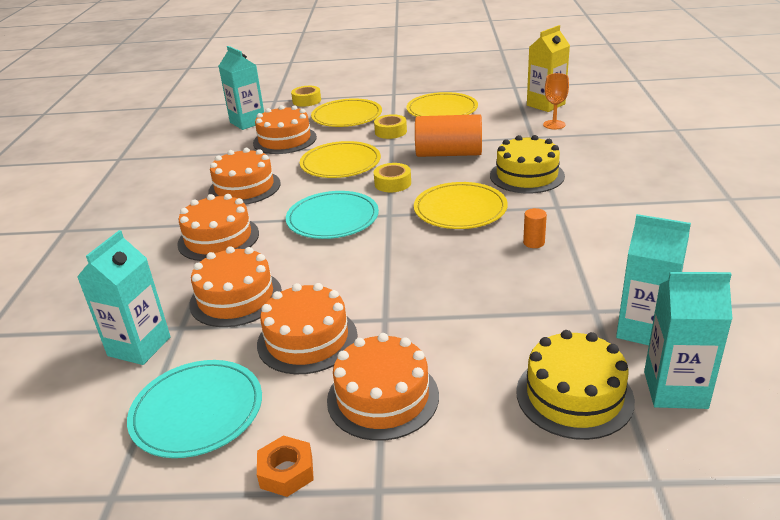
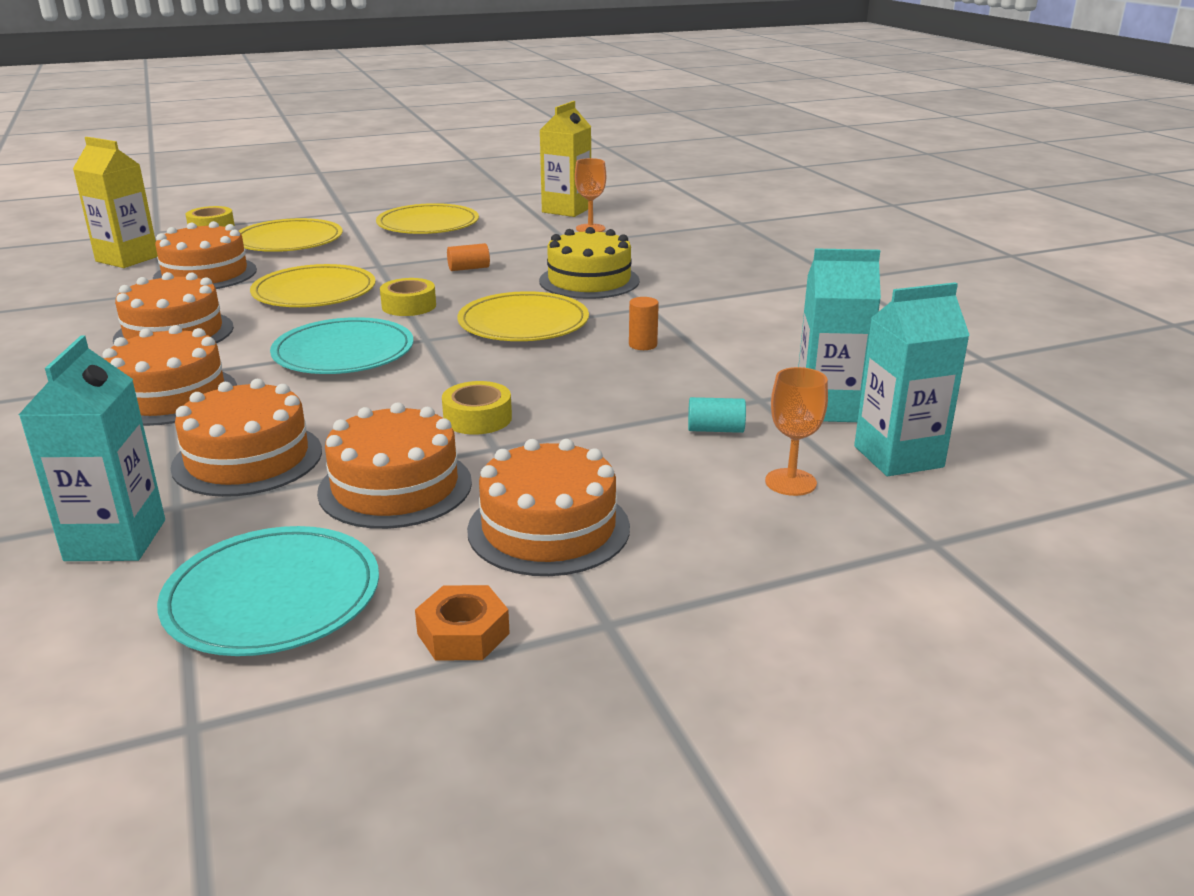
camera: 25 degrees left, 5 degrees down
turquoise carton [219,46,264,130] -> yellow carton [73,137,158,268]
yellow tape [374,114,407,139] -> yellow tape moved to [442,381,512,435]
orange cylinder [415,114,482,157] -> orange cylinder [447,243,490,271], size x0.42
yellow cake [516,330,635,440] -> orange goblet [765,367,828,496]
none -> turquoise cylinder [688,397,746,433]

